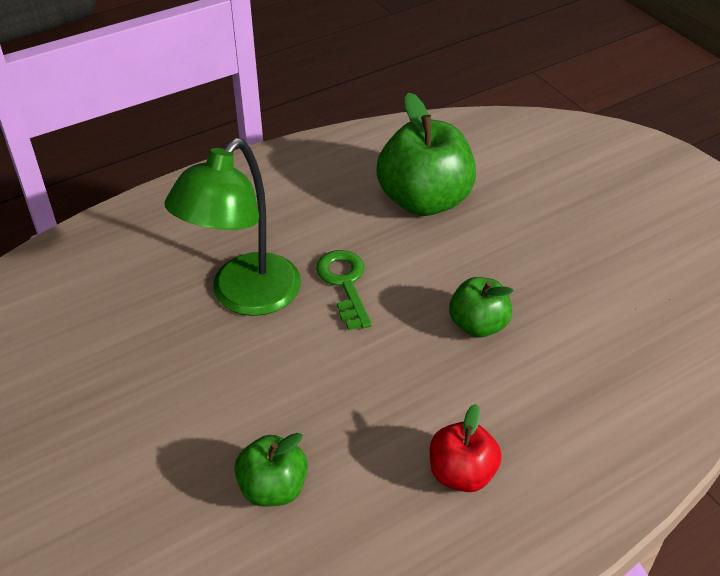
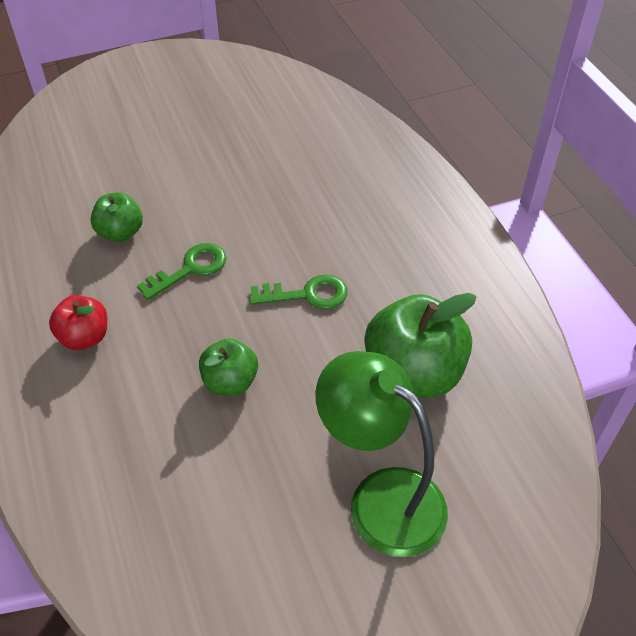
camera: 100 degrees right, 5 degrees up
green lamp [164,138,301,316] -> green lamp moved to [316,351,448,557]
none -> green key [137,243,226,300]

